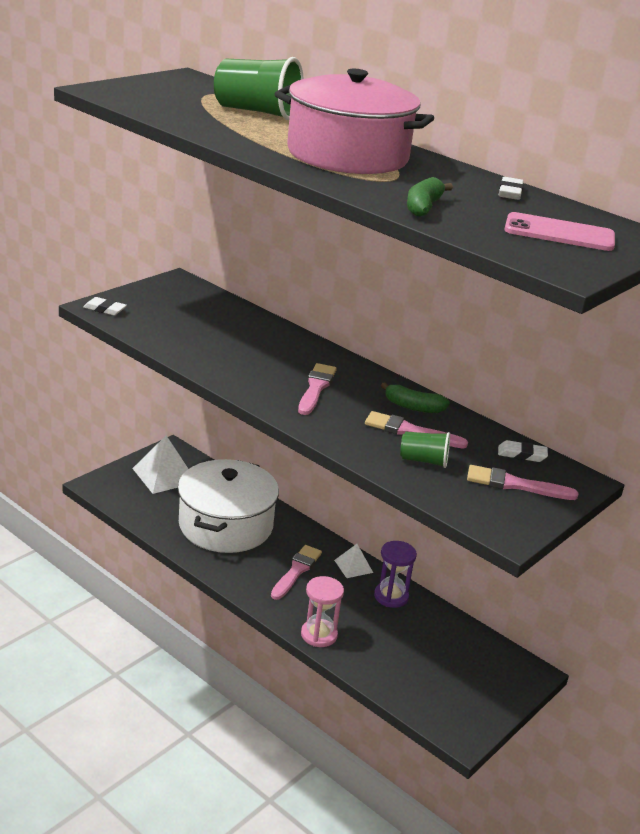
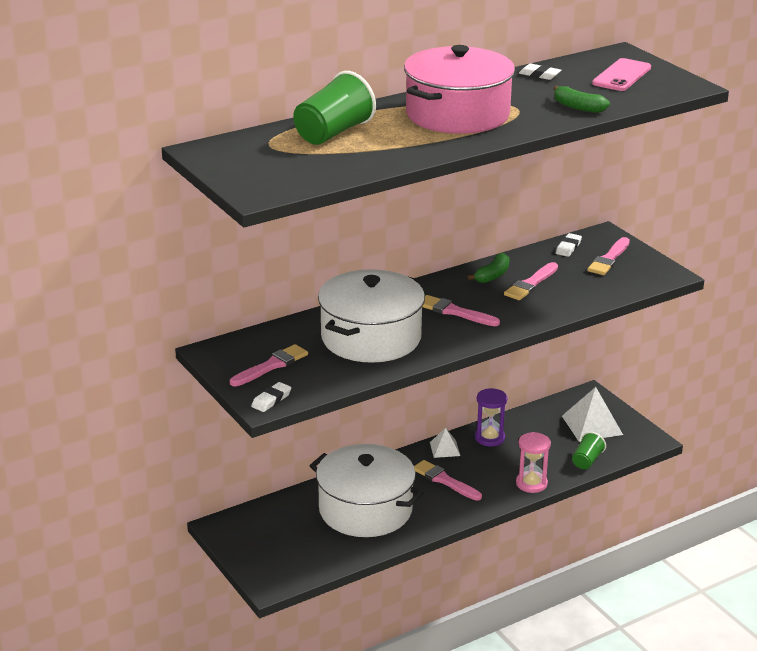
camera: 70 degrees left, 0 degrees up
white pyramid [132,436,188,494] -> white pyramid moved to [562,387,623,442]
green cup [400,432,450,468] -> green cup moved to [572,432,606,469]
none -> pink brush [230,344,308,386]
none -> white pot [318,269,425,363]

